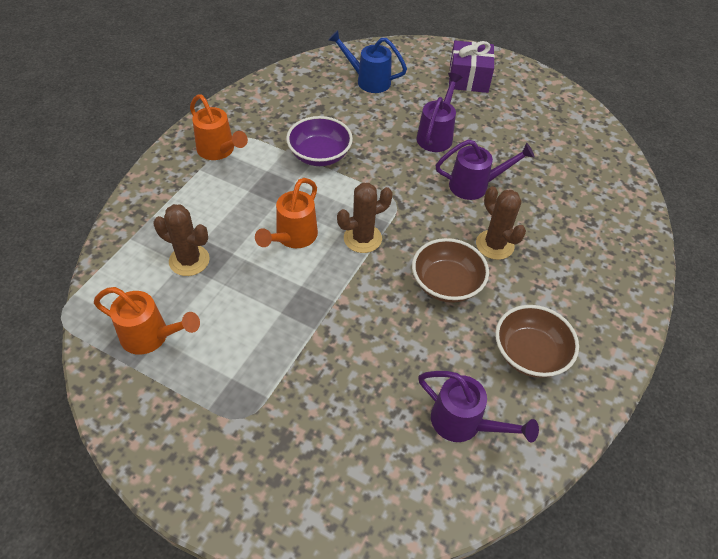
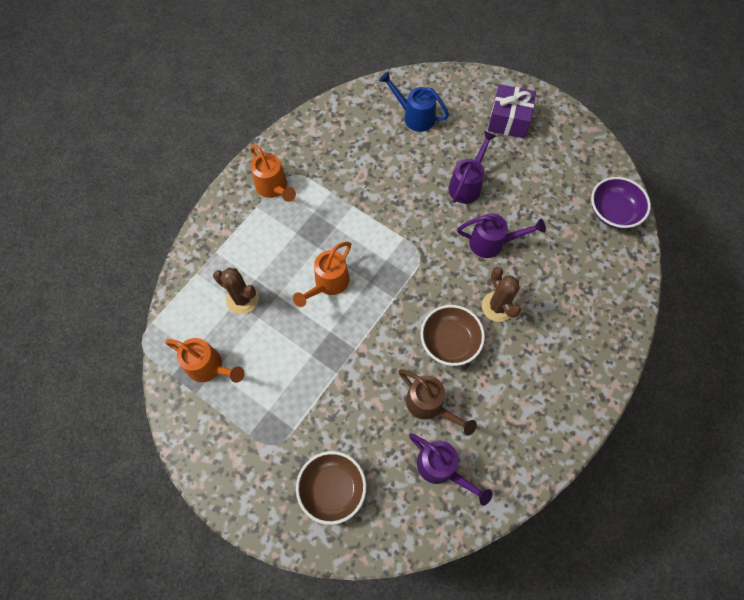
camera: 10 degrees right, 15 degrees up
purple bowl [286,116,353,166] -> purple bowl moved to [591,177,651,229]
brown cactus [337,183,393,253] -> none
brown bowl [495,305,579,378] -> brown bowl moved to [296,451,366,525]
none -> brown watering can [398,369,477,436]

